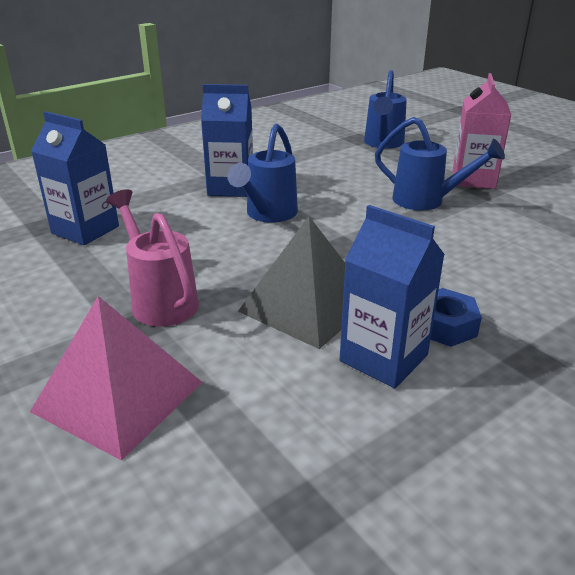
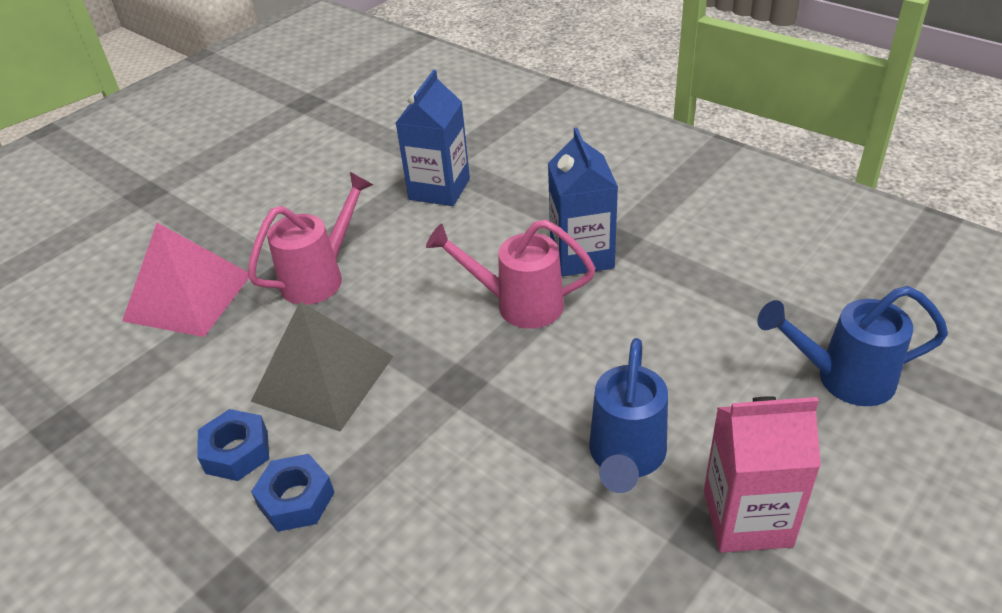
camera: 80 degrees right, 10 degrees up
blue watering can [227,124,298,223] -> pink watering can [426,220,596,329]
blue carton [340,205,445,388] -> blue nut [197,409,269,481]

